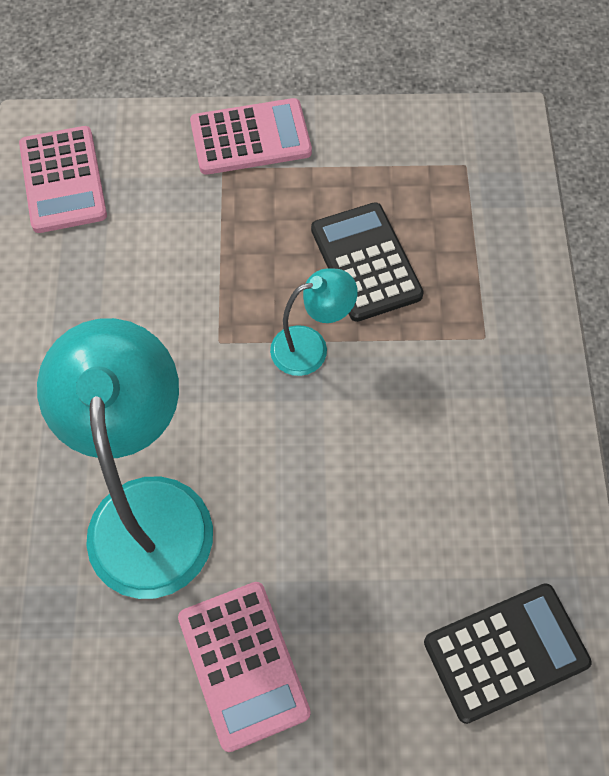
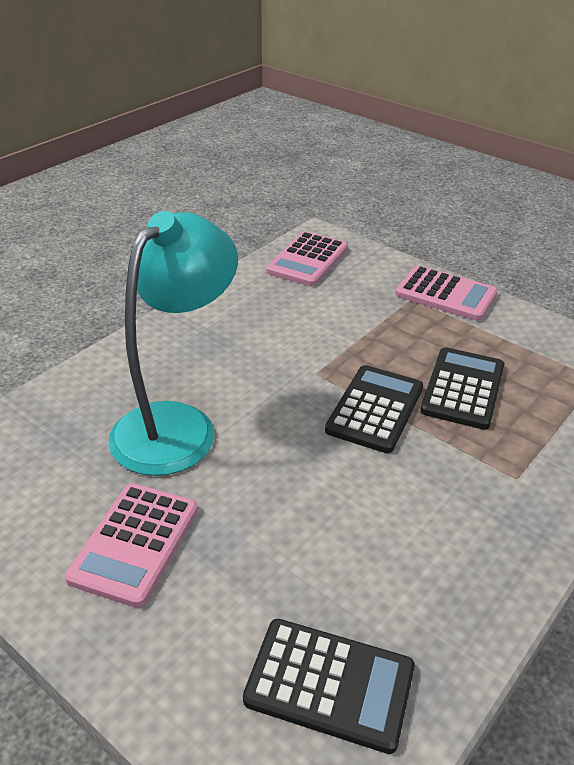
camera: 40 degrees right, 25 degrees down
turquoise lamp [270,268,358,376] -> black calculator [325,365,423,453]

